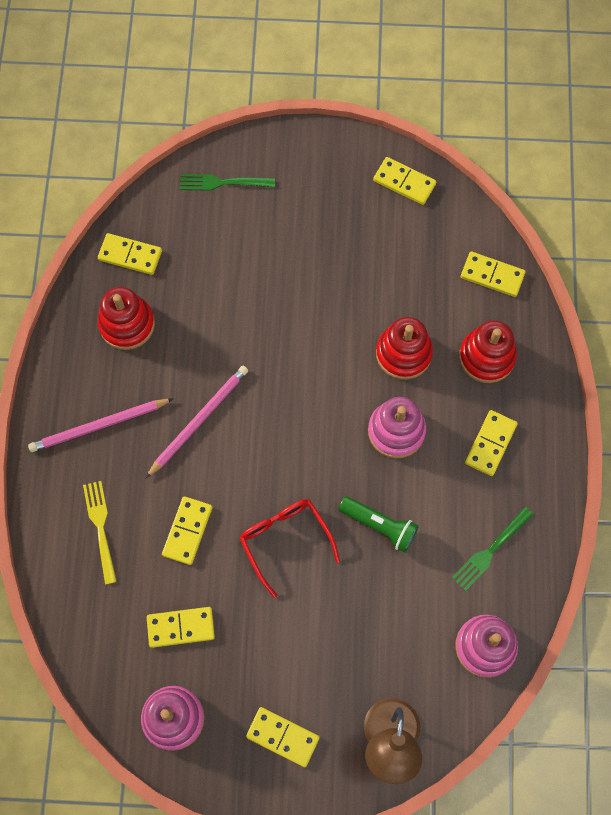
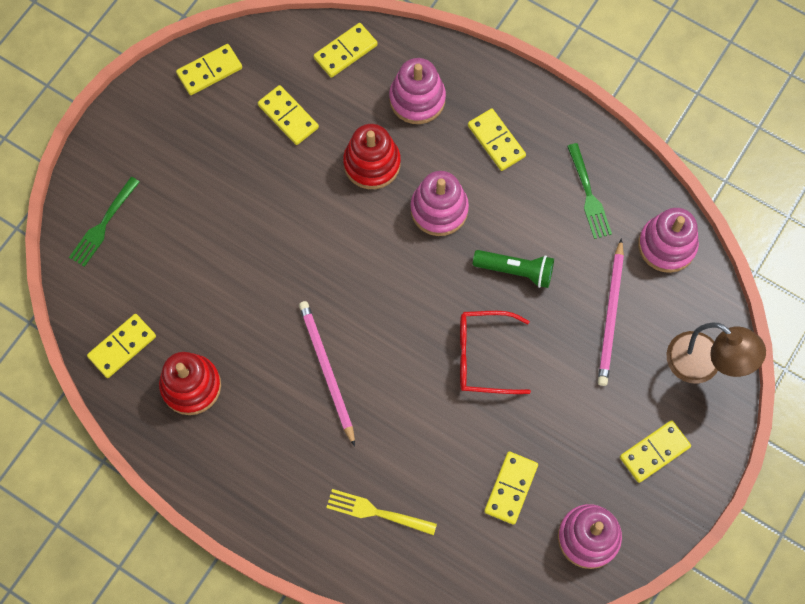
camera: 60 degrees left, 0 degrees up
pink pencil [28,399,173,452] -> pink pencil moved to [598,238,624,386]
yellow domino [162,496,212,565] -> yellow domino moved to [258,85,319,145]
green flashlight [338,496,419,553] -> green flashlight turned 45 degrees clockwise [473,250,554,288]
red stacking toy [459,320,517,383] -> pink stacking toy [389,58,446,124]

